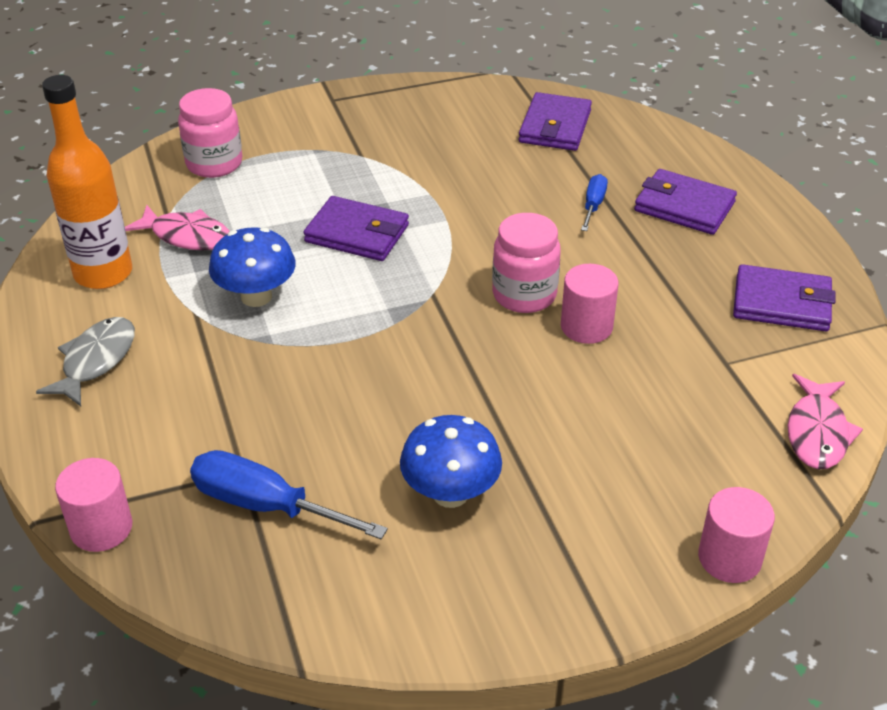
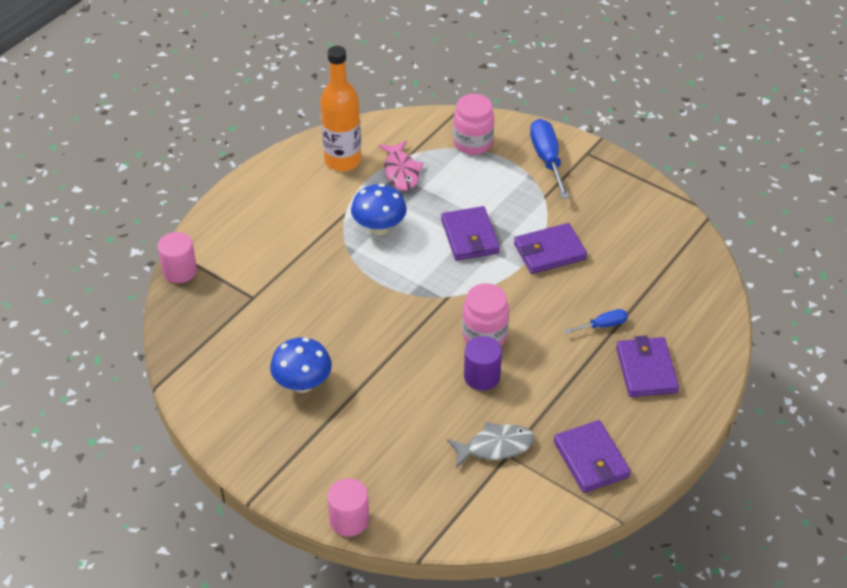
camera: 55 degrees right, 5 degrees up
grey fish [36,317,135,406] -> grey fish moved to [447,422,535,468]
blue screwdriver [190,450,388,539] -> blue screwdriver moved to [530,119,569,199]
purple wallet [519,92,592,151] -> purple wallet moved to [514,223,587,274]
pink cylinder [561,264,619,344] -> purple cylinder [464,336,502,391]
pink fish [787,374,863,469] -> none

